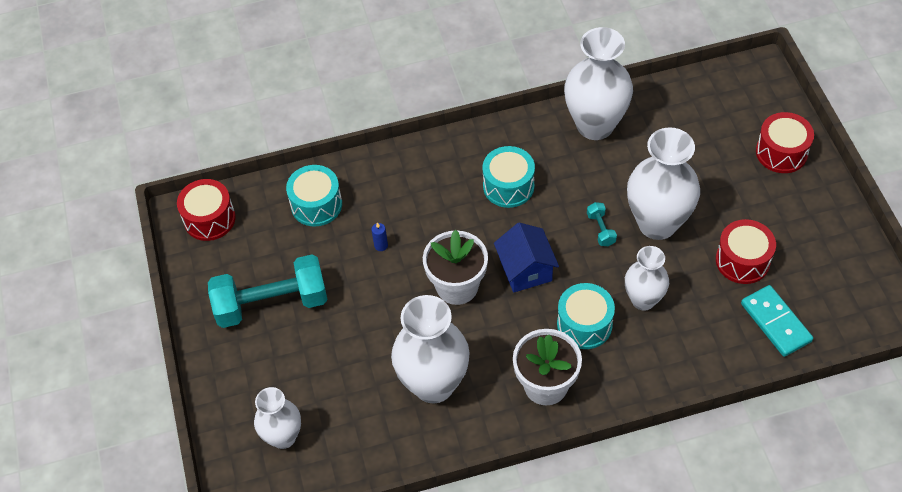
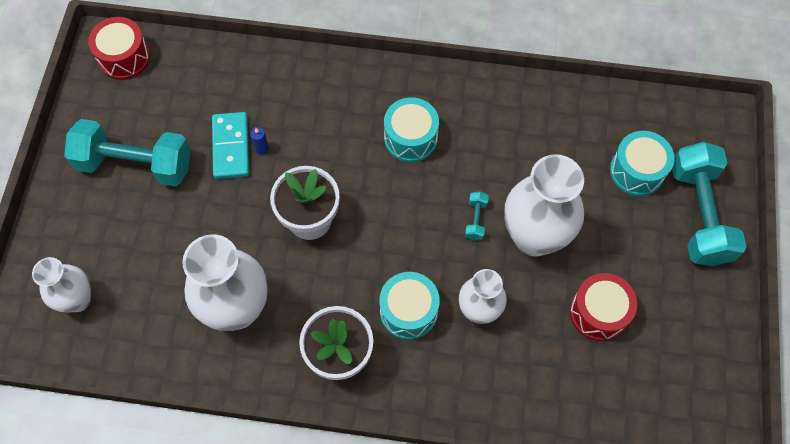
camera: 20 degrees right, 10 degrees up
turquoise drum [286,165,342,227] -> turquoise drum moved to [610,131,674,196]
blue house [494,222,559,293] -> none
white vase [564,27,633,140] -> none
turquoise domino [741,285,813,357] -> turquoise domino moved to [212,112,249,179]
red drum [756,112,814,173] -> turquoise dumbbell [672,142,747,266]

